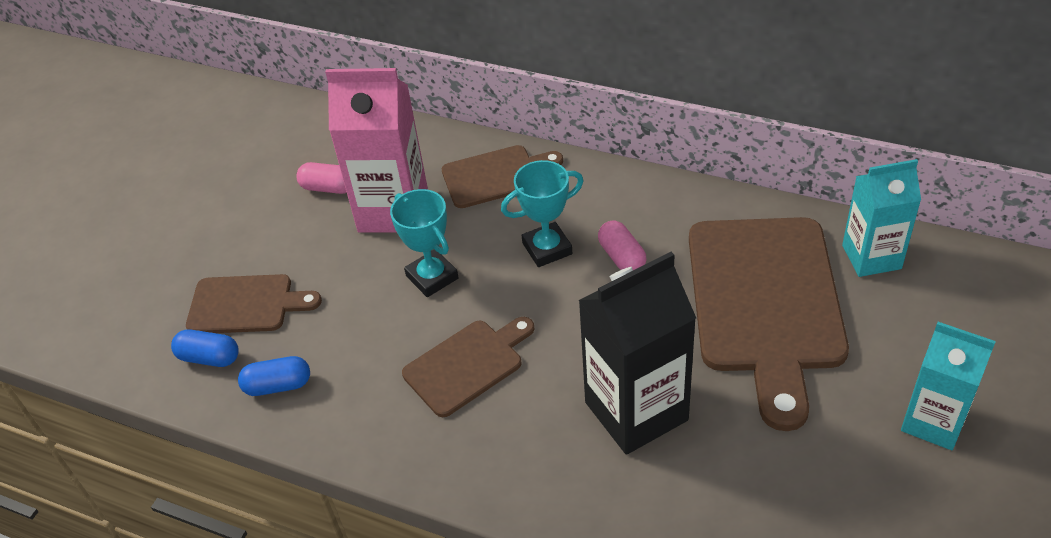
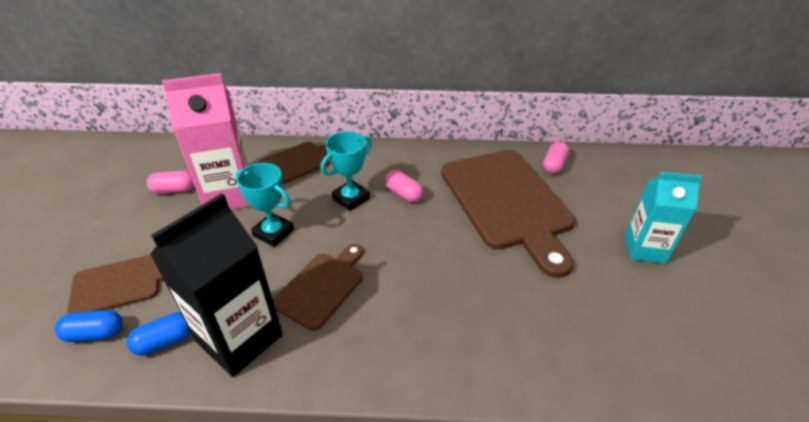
camera: 25 degrees left, 5 degrees down
black carton [578,252,696,455] -> black carton moved to [150,193,283,377]
turquoise carton [842,159,921,277] -> pink capsule [543,141,569,174]

